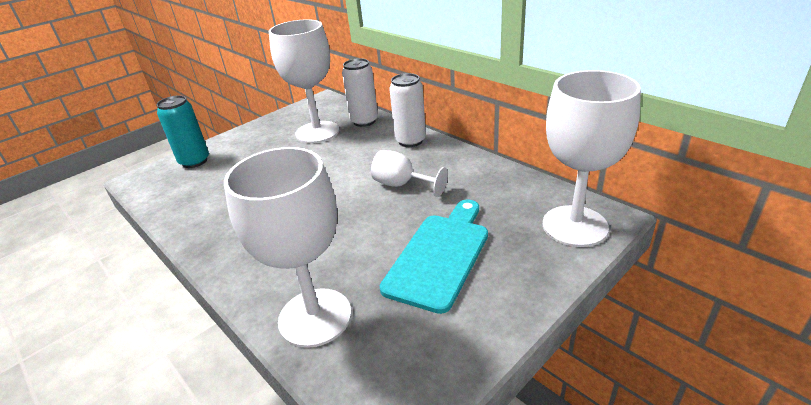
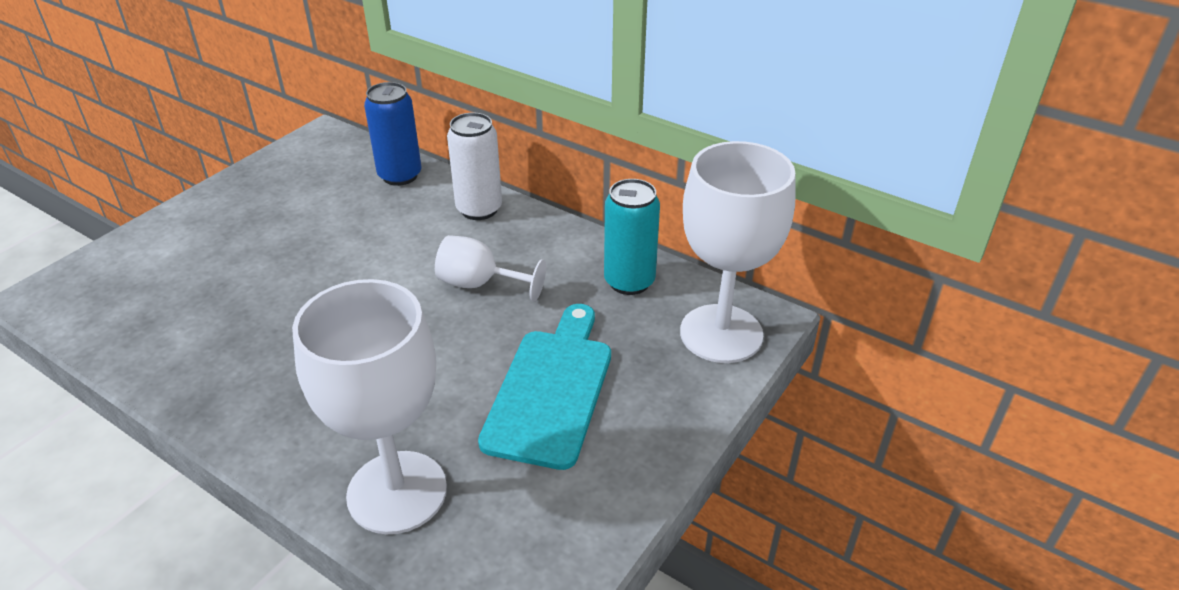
camera: 15 degrees left, 5 degrees up
turquoise can [156,95,209,168] -> turquoise can moved to [604,179,660,295]
white goblet [269,19,339,143] -> none
white can [342,58,378,127] -> blue can [364,82,421,186]

